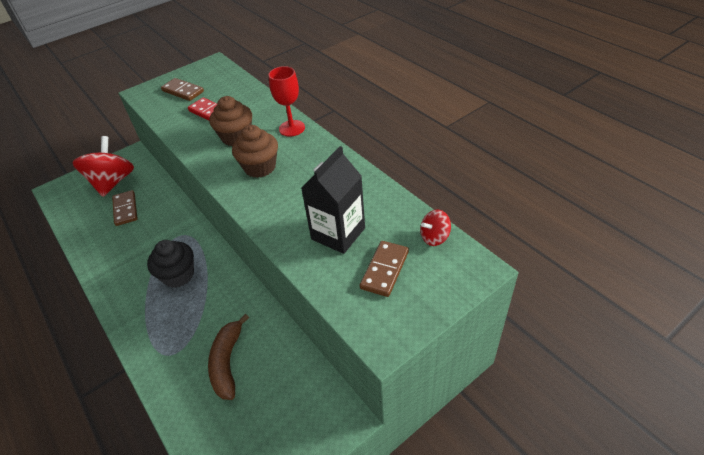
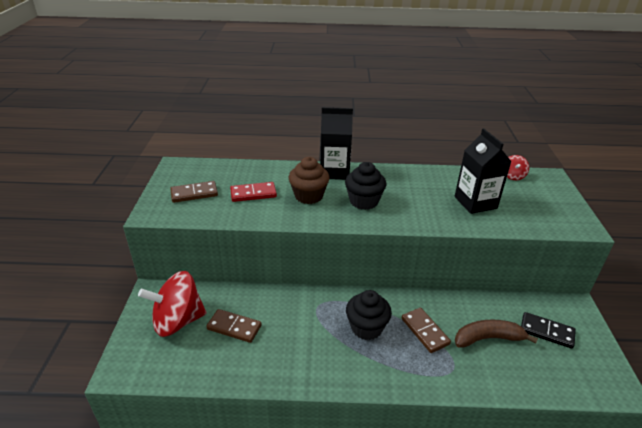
camera: 55 degrees left, 10 degrees down
red spinning top [72,136,134,197] -> red spinning top turned 60 degrees counterclockwise [138,271,206,337]
brown banana [208,314,249,400] -> brown banana turned 135 degrees clockwise [455,319,538,348]
brown cupcake [232,125,278,178] -> black cupcake [345,162,386,210]
red goblet [269,66,305,136] -> black carton [320,107,353,180]
brown domino [360,241,409,297] -> brown domino moved to [402,308,451,353]
none -> black domino [521,312,576,349]

